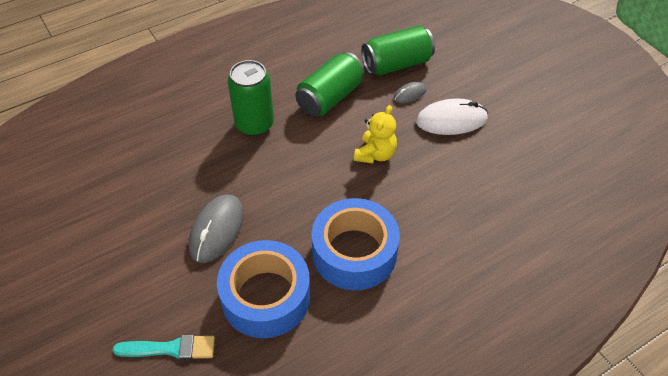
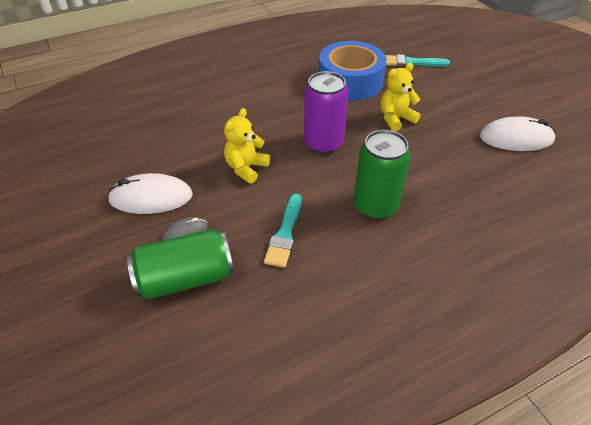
camera: 175 degrees left, 5 degrees down
grey mouse [189,194,244,263] -> yellow teddy bear [381,63,421,131]
green can [295,52,365,116] -> turquoise brush [264,194,302,268]
blue tape [312,198,400,290] -> none
none -> purple can [304,71,348,154]
none -> white mouse [480,116,556,151]

